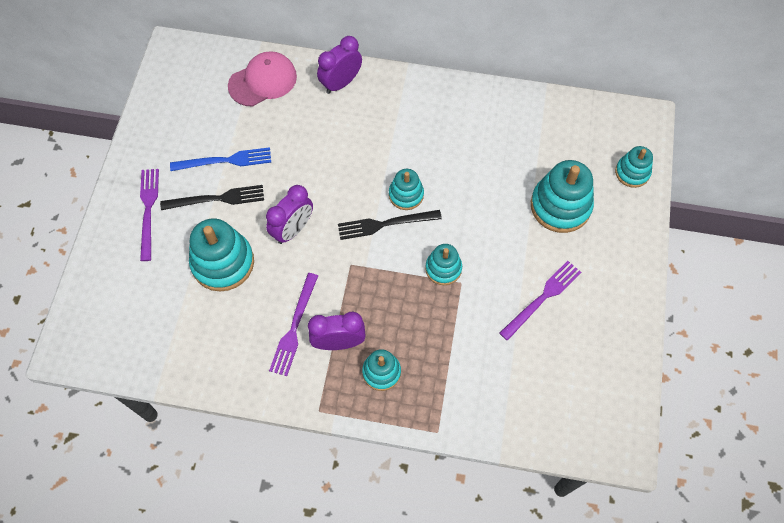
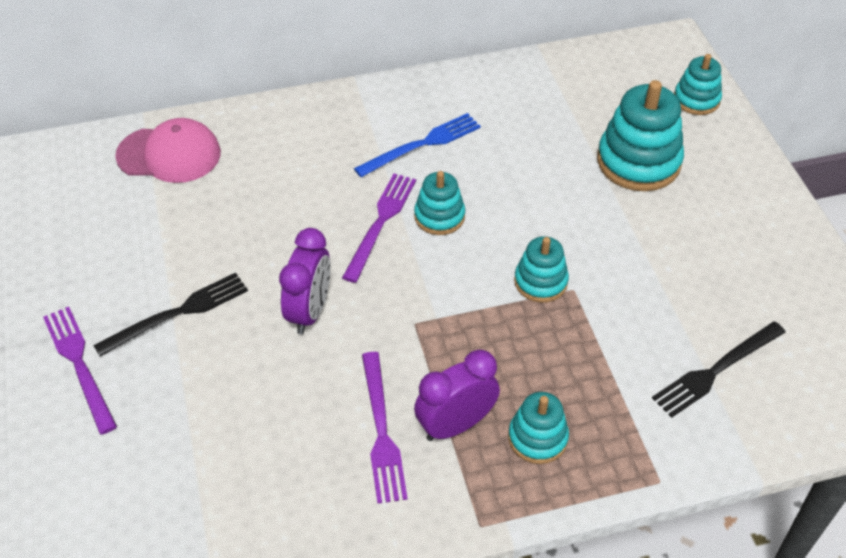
camera: 25 degrees left, 15 degrees down
blue fork [170,147,271,171] -> blue fork moved to [354,113,481,177]
turquoise stacking toy [189,219,254,291] -> none
pink cap [228,51,297,106] -> pink cap turned 60 degrees clockwise [115,118,221,183]
purple clock [317,36,362,94] -> none
black fork [338,210,442,240] -> black fork moved to [652,321,786,418]
purple fork [499,261,581,341] -> purple fork moved to [342,174,416,283]

